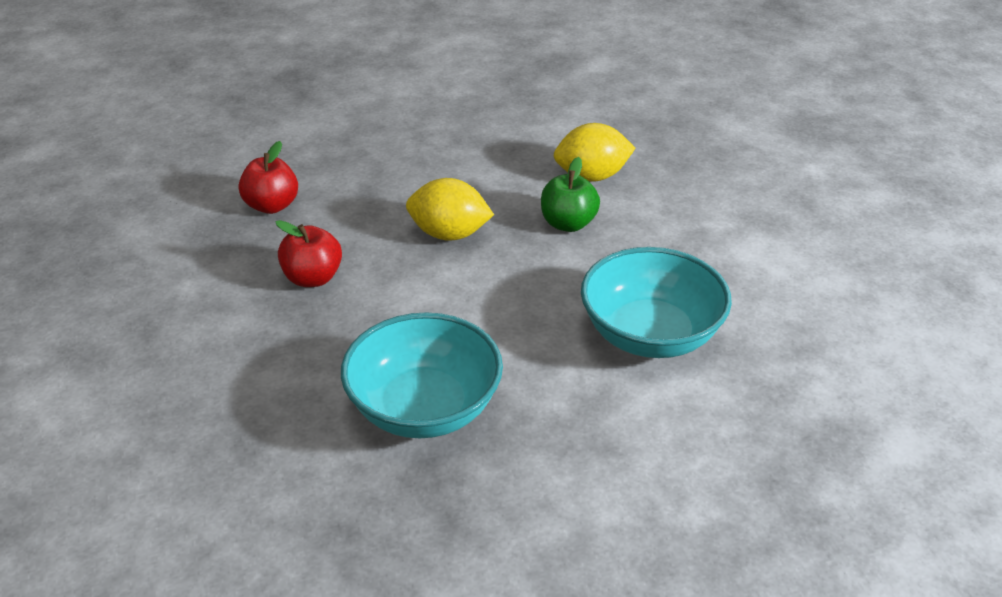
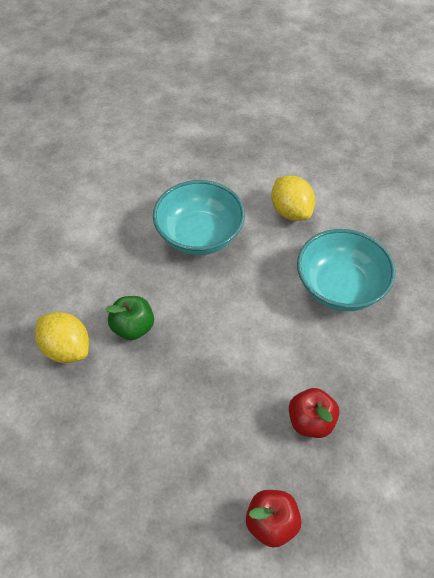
camera: 130 degrees left, 15 degrees up
yellow lemon [406,178,494,241] -> yellow lemon moved to [271,175,315,221]

